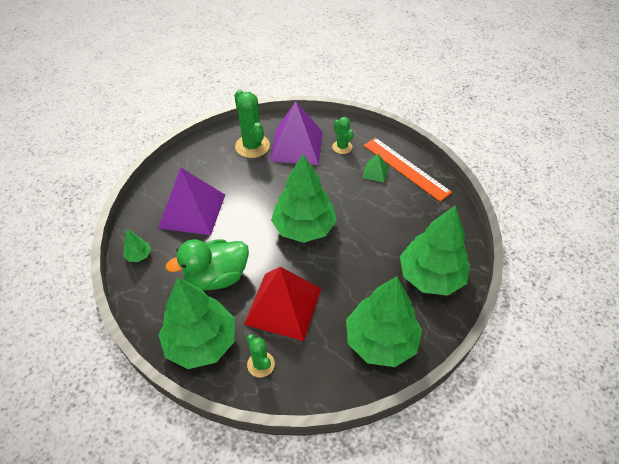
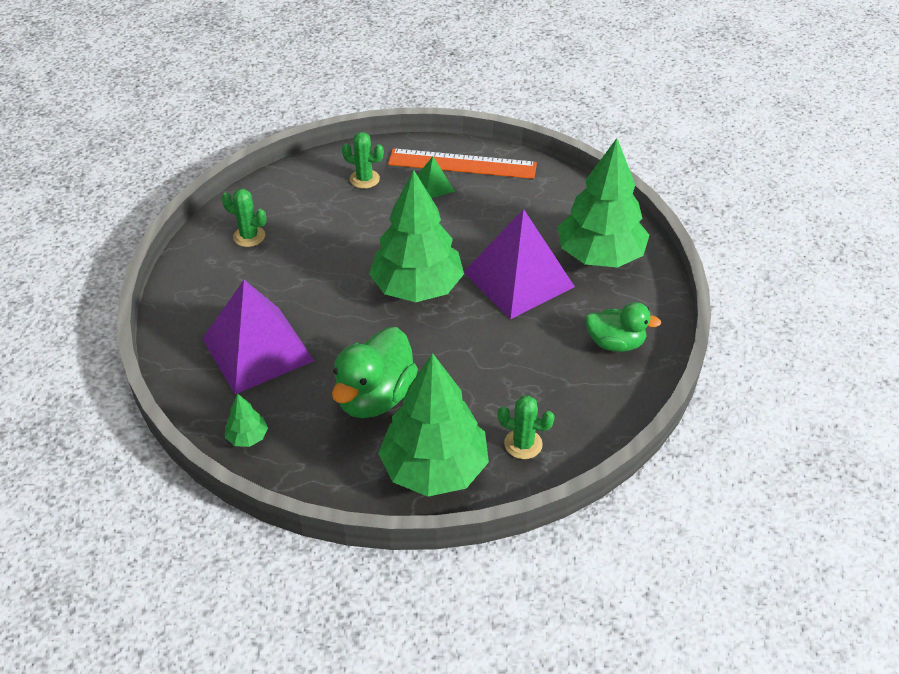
camera: 40 degrees left, 5 degrees down
green cactus [234,90,270,158] -> green cactus [222,189,267,247], size x0.58
red pyramid [244,267,321,341] -> none
purple pyramid [270,101,323,165] -> purple pyramid moved to [464,209,575,319]
green tree [346,276,422,367] -> green duck [585,302,661,352]

